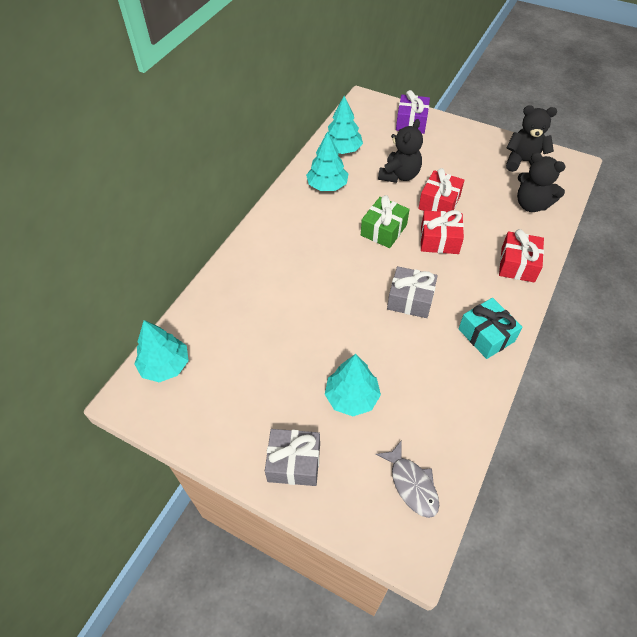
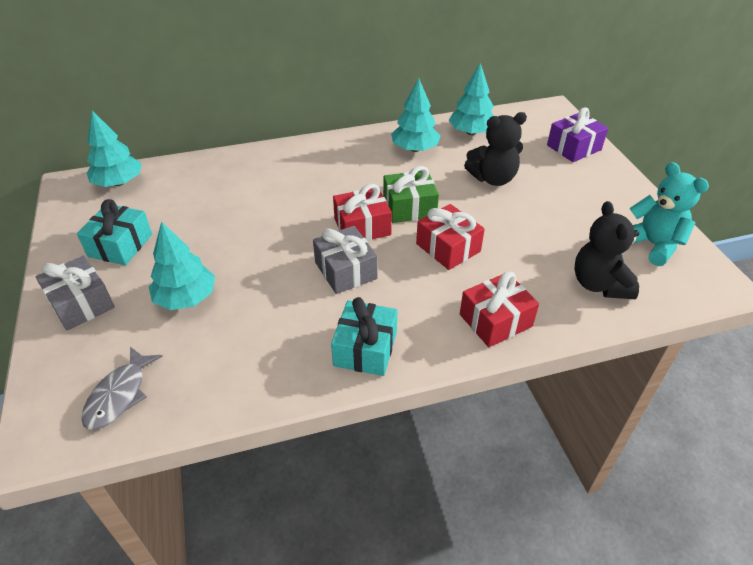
camera: 45 degrees right, 10 degrees down
red gift [418,168,464,212] -> red gift moved to [333,184,392,241]
black teddy bear [506,105,557,172] -> turquoise teddy bear [630,162,709,266]
none -> turquoise gift [77,199,152,265]

